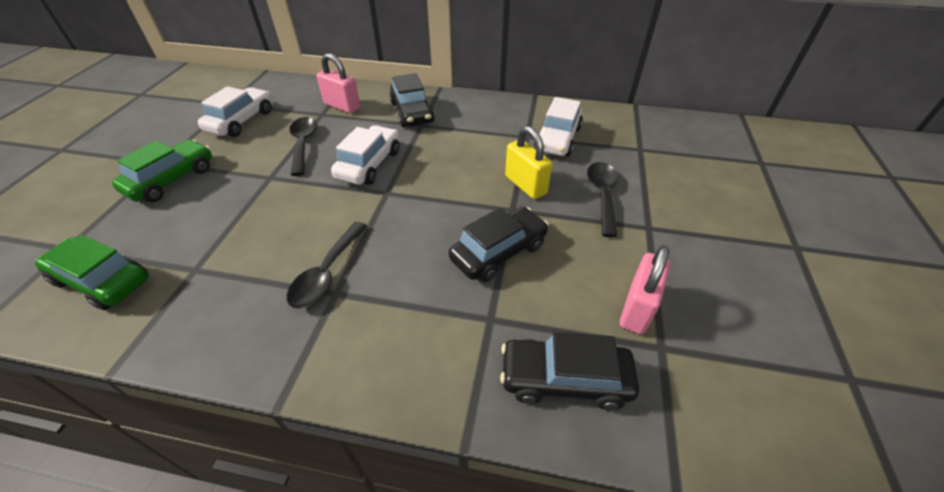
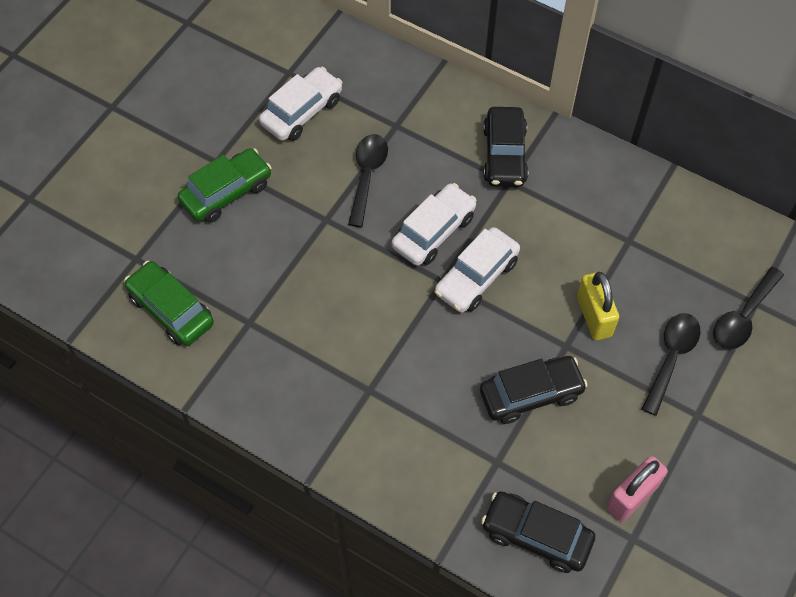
camera: 20 degrees right, 15 degrees up
black spoon [287,222,367,309] -> black spoon moved to [713,267,784,350]
pink padlock [317,53,360,113] -> none
white car [534,97,583,156] -> white car moved to [435,227,520,313]

